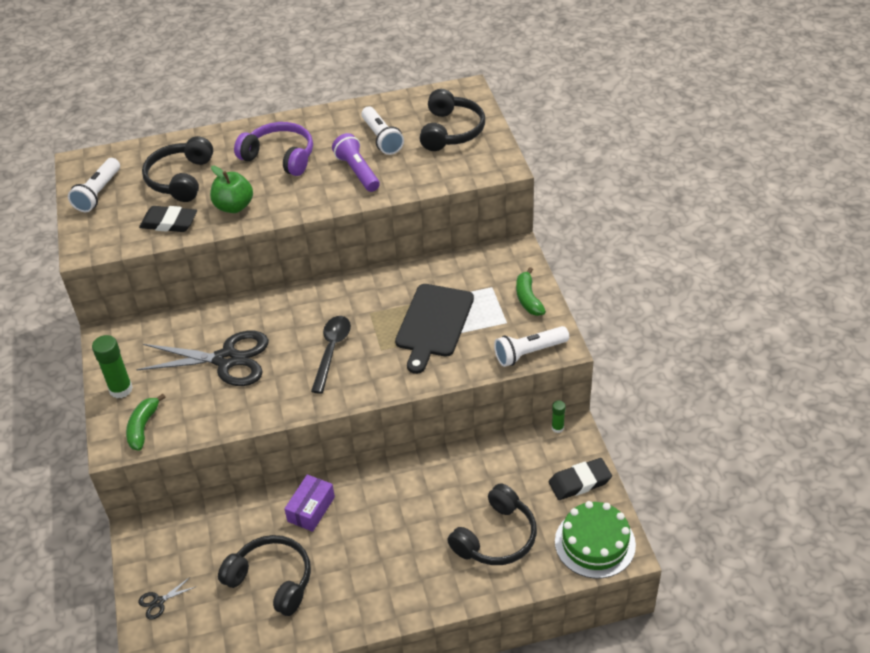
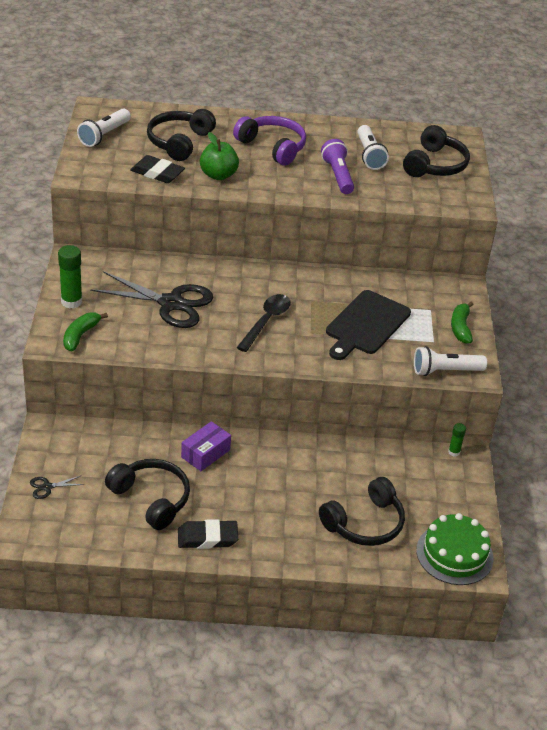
camera: 10 degrees right, 5 degrees down
black eraser [549,458,612,500] -> black eraser moved to [178,519,238,549]

